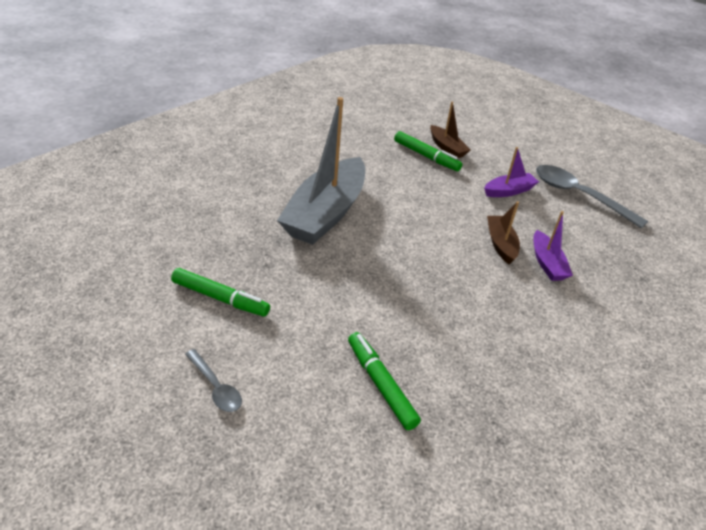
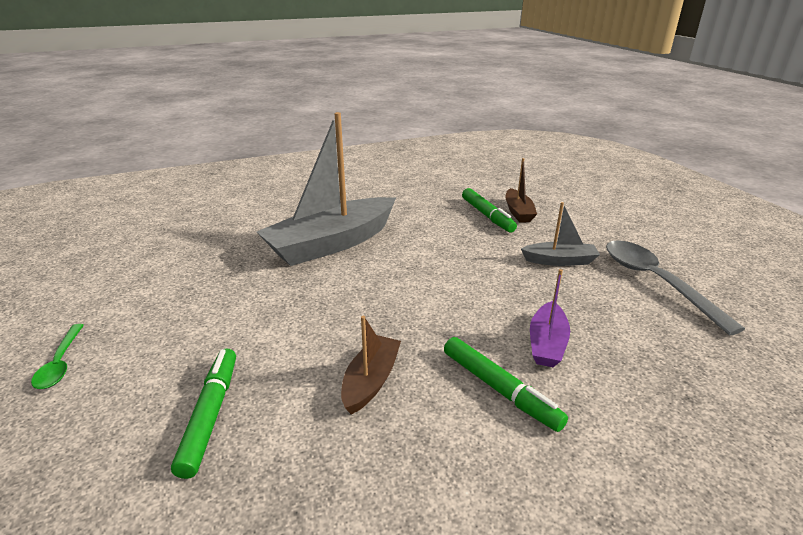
camera: 30 degrees right, 10 degrees down
green marker [171,268,270,317] -> green marker moved to [444,337,568,432]
grey spoon [185,349,242,412] -> green spoon [31,324,84,389]
purple boat [484,147,539,197] -> grey boat [521,202,600,266]
brown boat [487,201,520,264] -> brown boat moved to [341,316,401,415]

